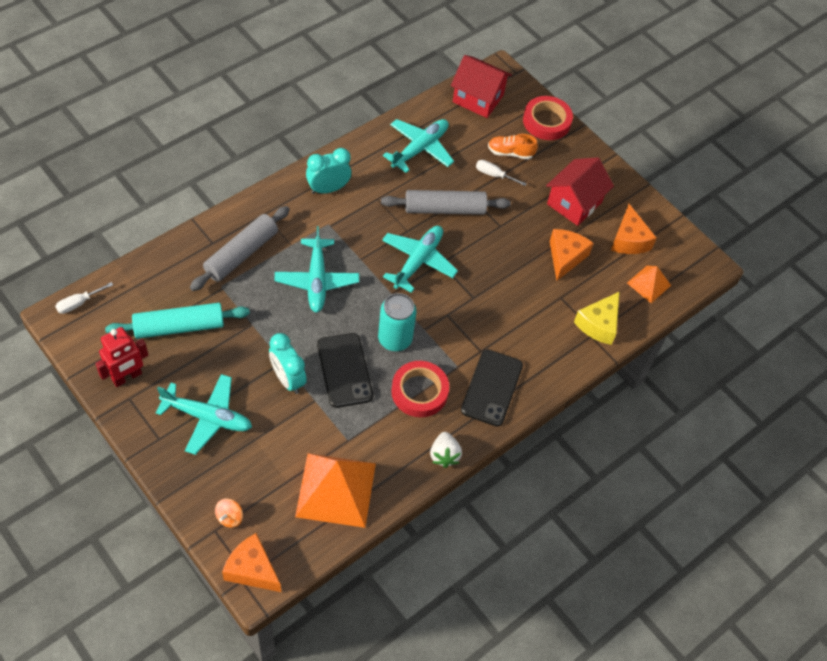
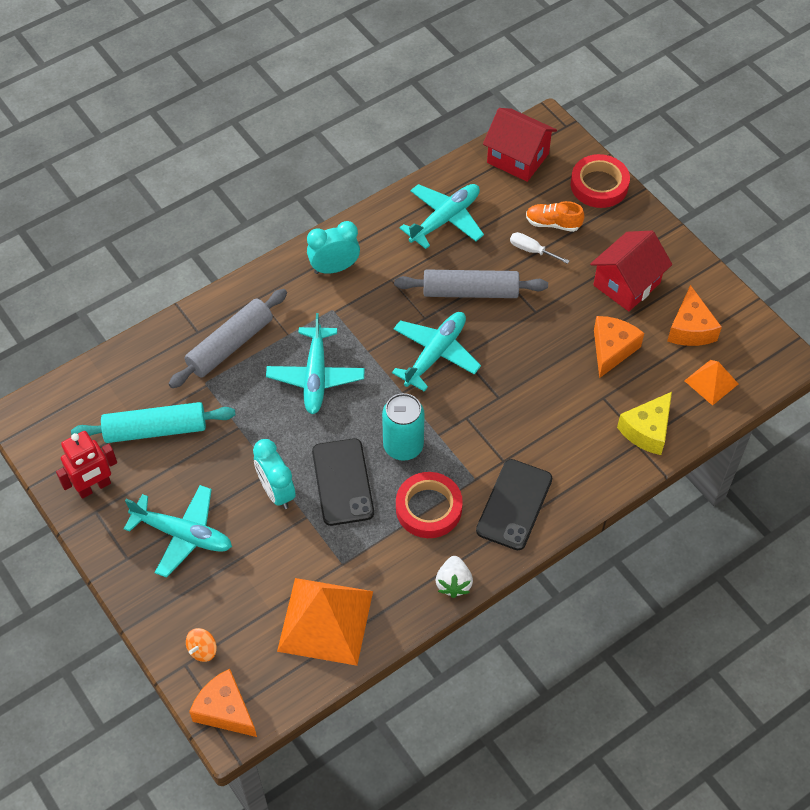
camera: 10 degrees right, 0 degrees up
white screwdriver [55,282,113,314] -> none

